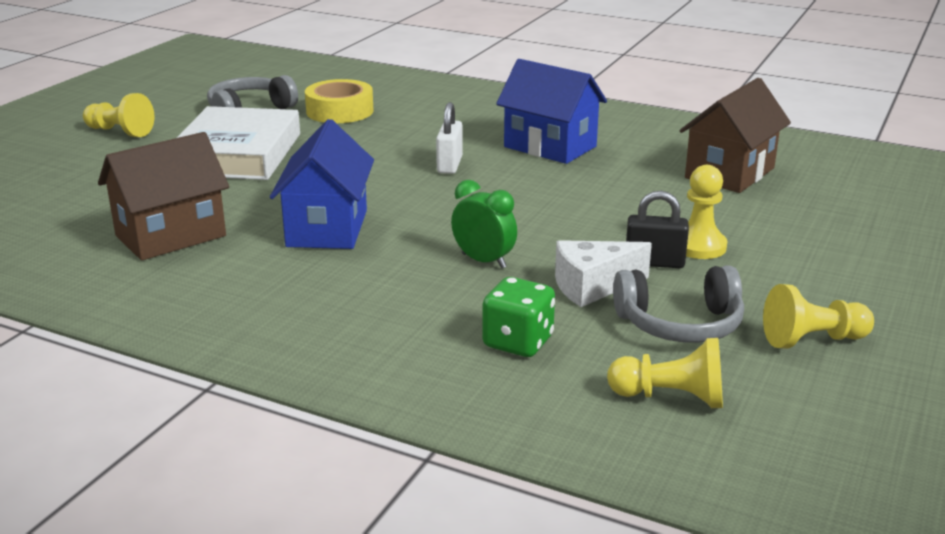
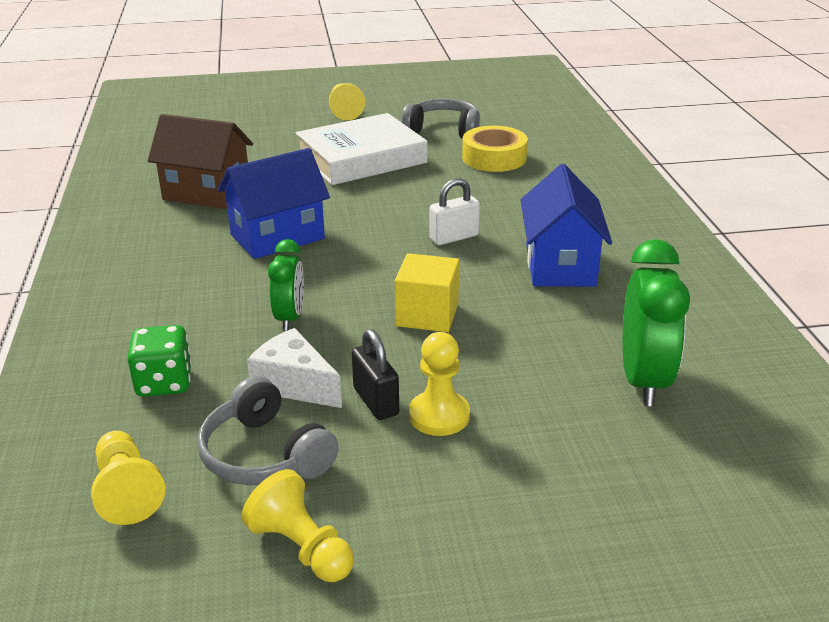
camera: 55 degrees right, 5 degrees up
brown house [679,78,791,193] -> green clock [623,239,690,406]
none -> yellow cube [395,253,459,332]

